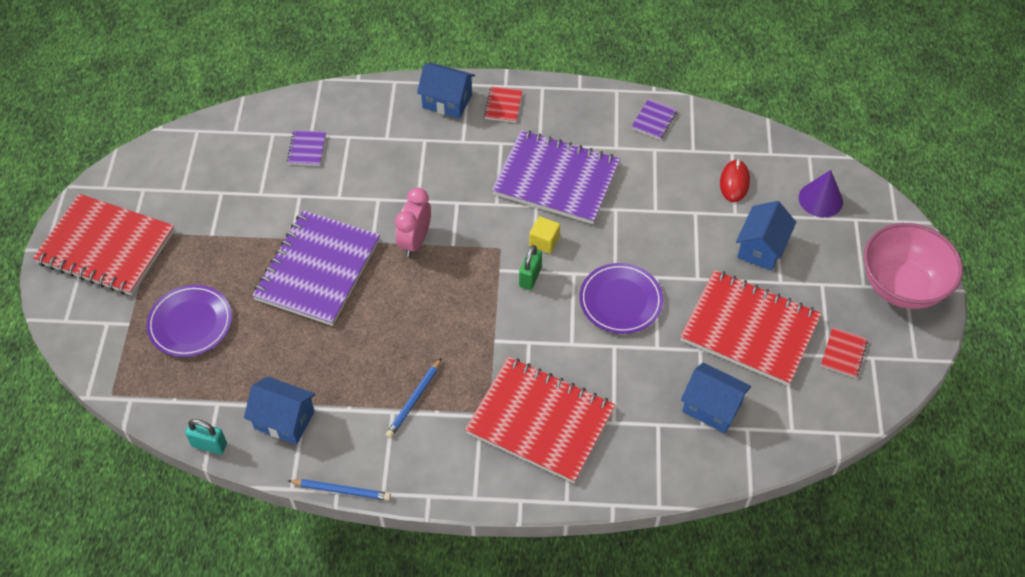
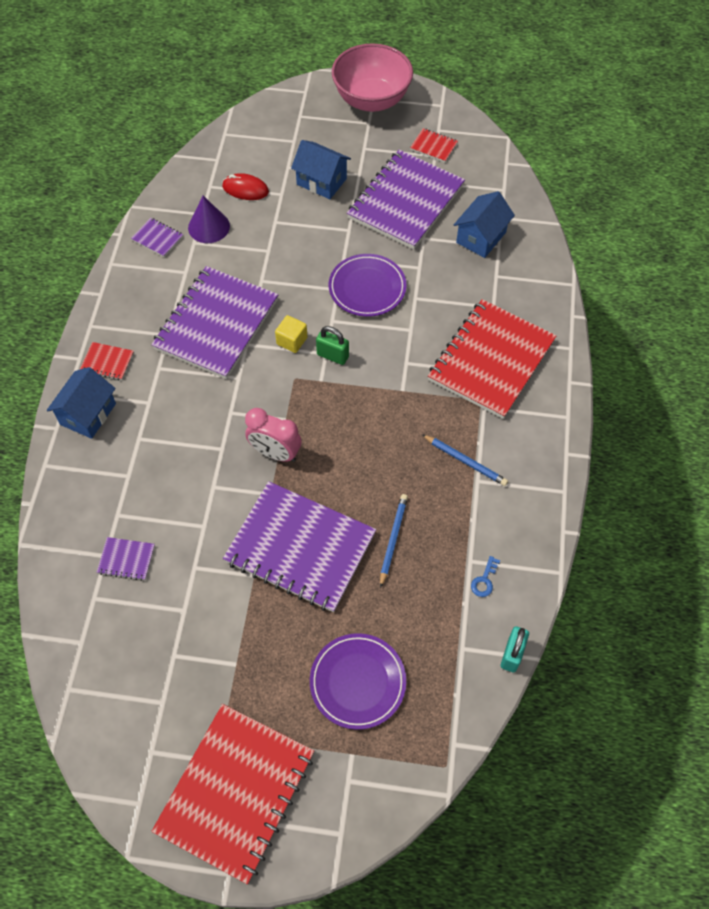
camera: 85 degrees left, 5 degrees up
blue house [244,377,316,444] -> blue key [471,556,500,597]
blue pencil [287,479,391,501] -> blue pencil moved to [380,494,408,588]
red notebook [680,270,821,386] -> purple notebook [347,150,465,249]
purple cone [799,170,843,217] -> purple cone moved to [188,196,230,243]

